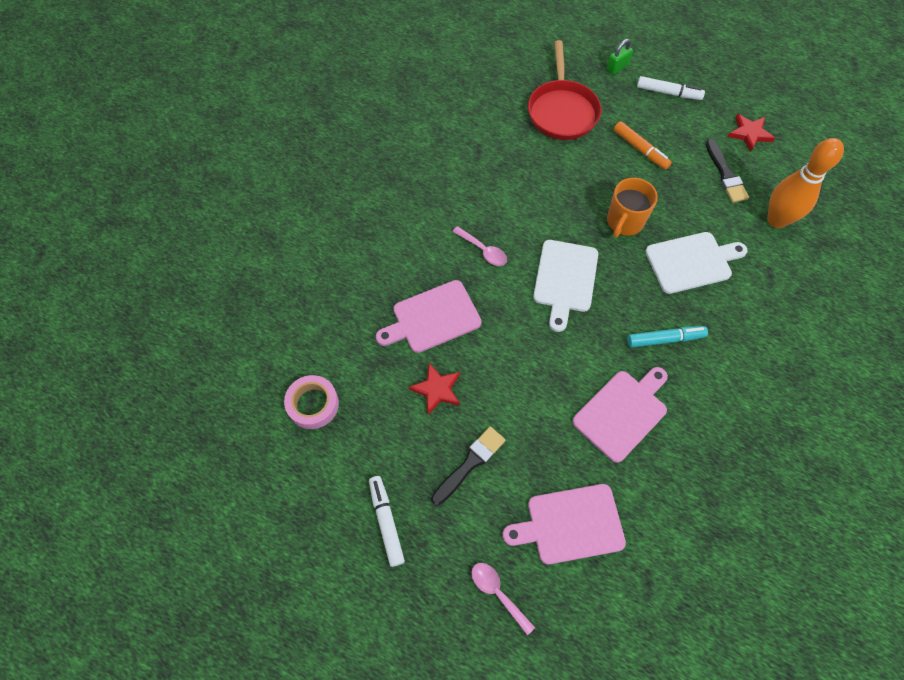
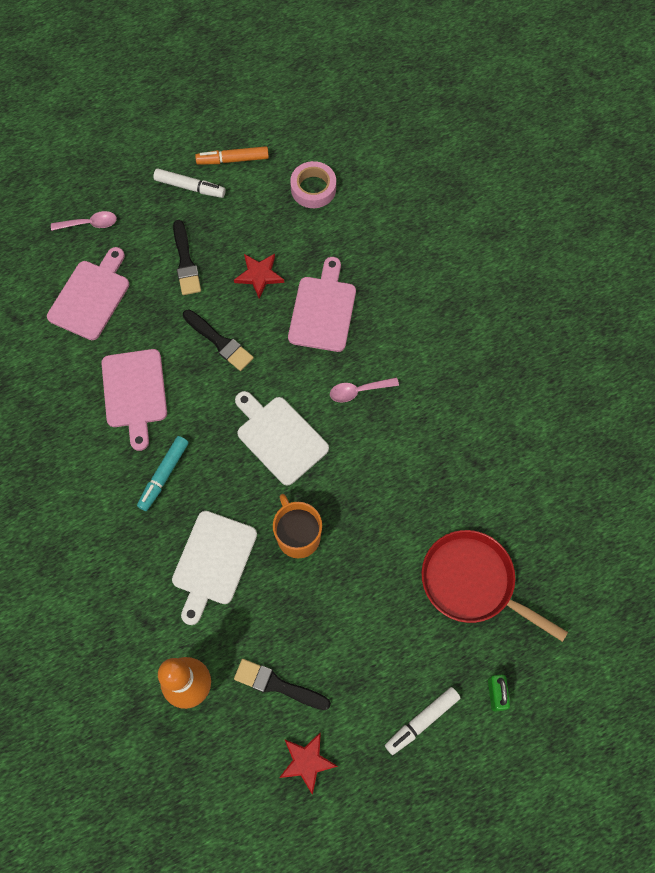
camera: 125 degrees right, 5 degrees up
orange marker [614,121,672,170] -> orange marker moved to [195,146,269,165]
none -> black brush [183,310,254,371]

